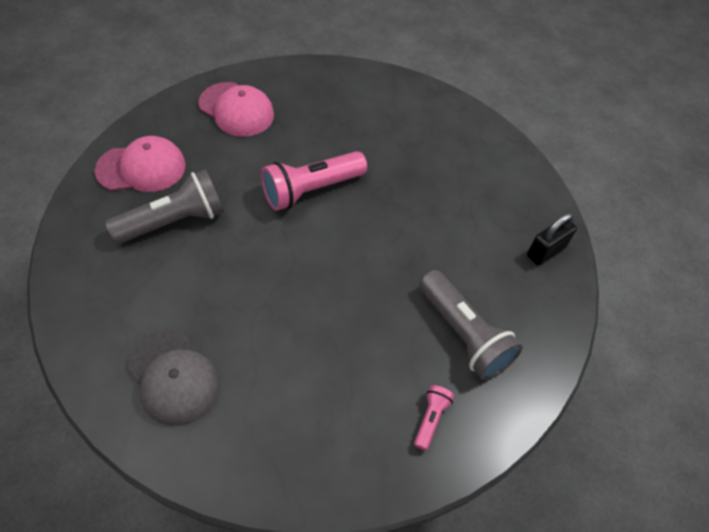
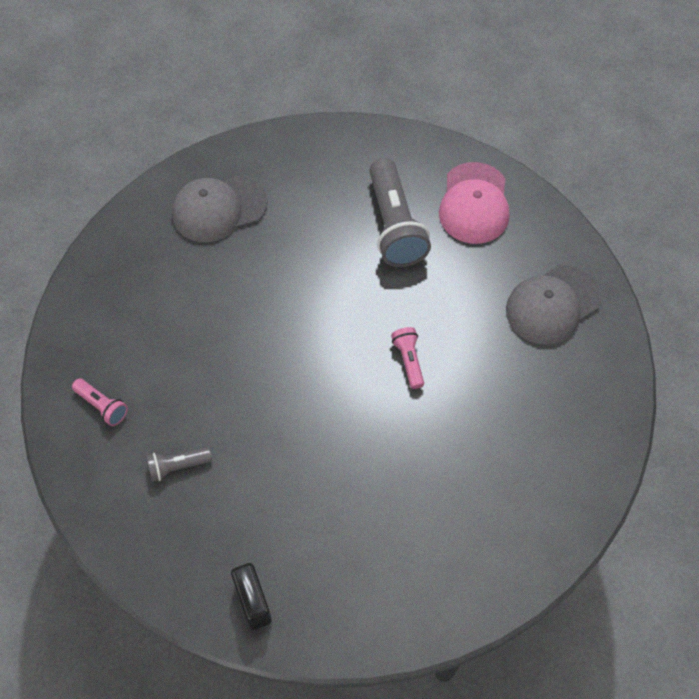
camera: 110 degrees right, 5 degrees up
pink cap [199,82,274,137] -> grey cap [506,265,601,345]
pink flashlight [261,151,367,211] -> pink flashlight [391,327,424,389], size x0.49
grey flashlight [419,270,523,380] -> grey flashlight [146,447,212,482], size x0.49

